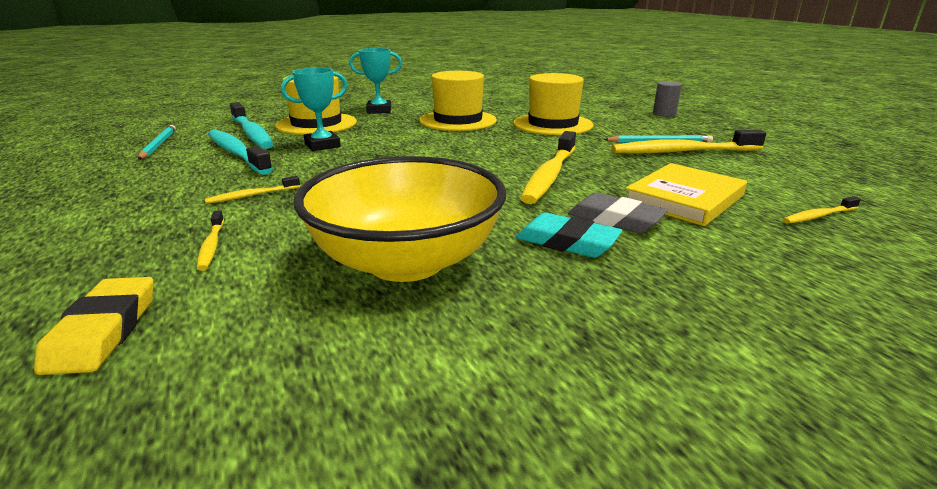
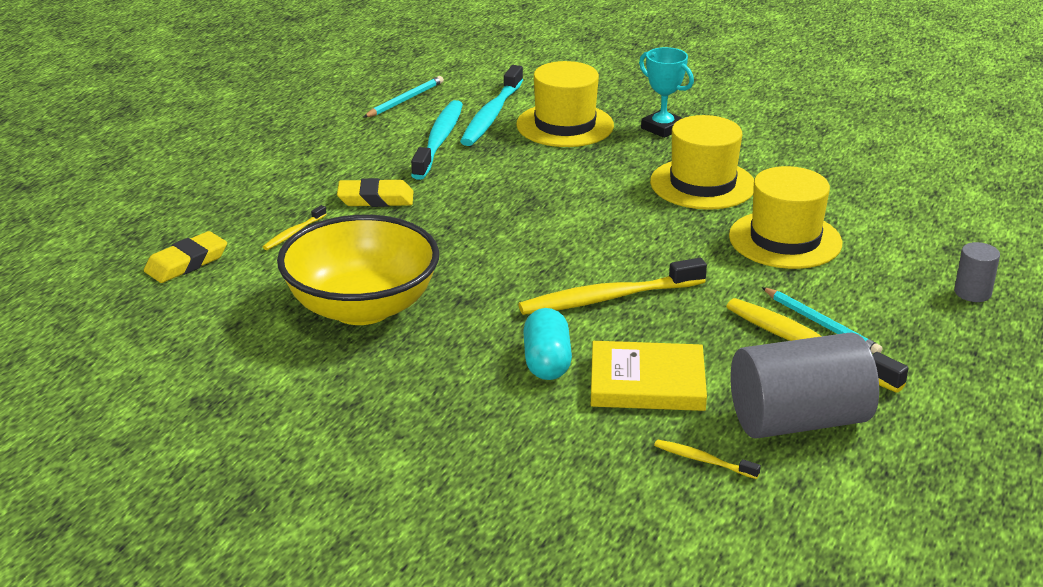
camera: 50 degrees right, 5 degrees up
yellow toothbrush [205,176,300,204] -> yellow eraser [337,178,413,207]
turquoise trophy [281,68,348,151] -> none
turquoise eraser [516,212,622,258] -> none
grey eraser [568,193,668,233] -> turquoise capsule [523,308,572,380]
none -> grey cylinder [731,332,879,438]

